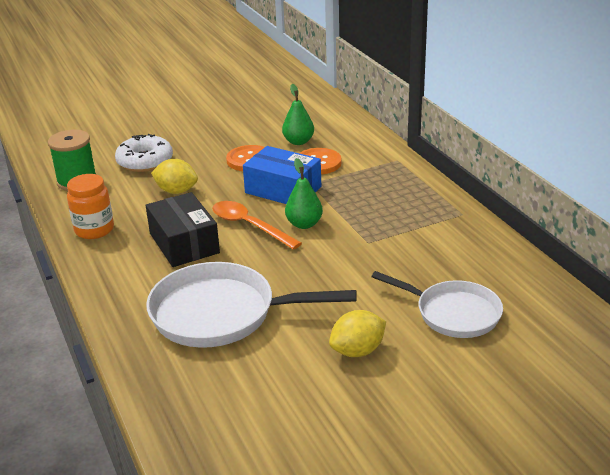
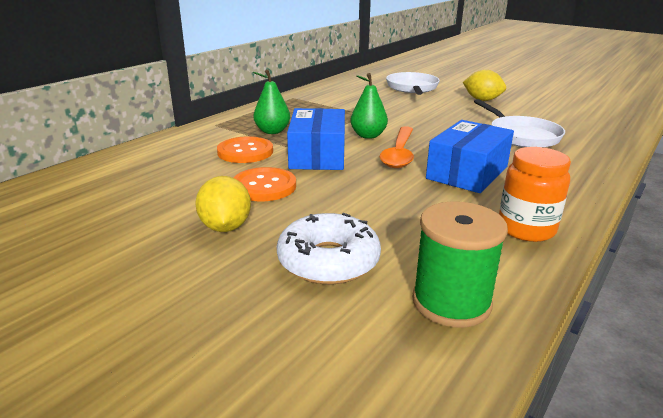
camera: 120 degrees left, 5 degrees down
black box [146,192,220,267] -> blue box [426,120,514,193]
white pan [146,262,357,348] -> white pan [474,99,565,148], size x0.66
yellow lemon [151,159,198,194] -> yellow lemon moved to [195,176,251,232]
green pear [282,84,314,145] -> green pear moved to [253,69,290,134]

